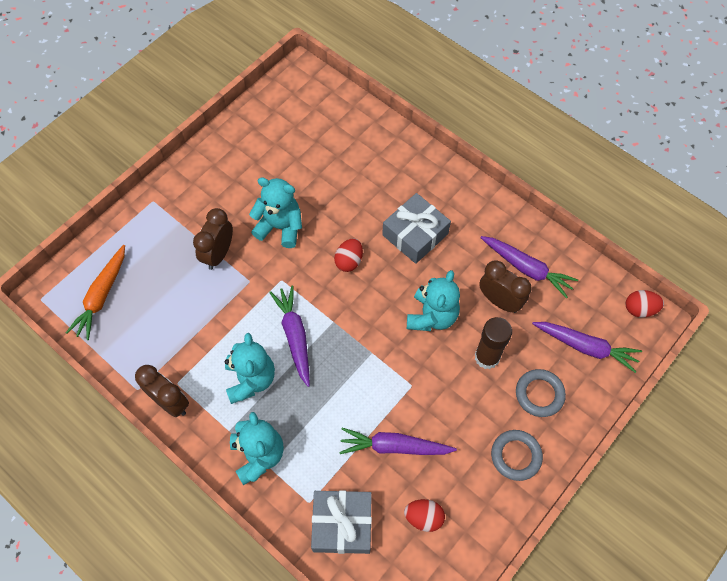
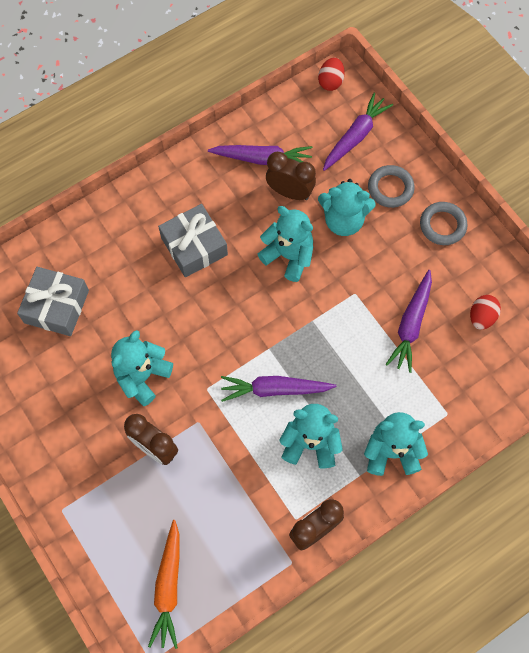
camera: 75 degrees left, 5 degrees up
orange carrot [66,245,125,340] -> orange carrot turned 60 degrees clockwise [148,520,180,649]
grey gift [311,490,372,554] -> grey gift moved to [17,267,89,336]
red egg [334,239,363,272] -> none
brown glue stick [475,317,512,369] -> turquoise teddy bear [318,179,376,236]
brown clock [479,260,532,313] -> brown clock turned 60 degrees clockwise [266,152,316,200]
purple carrot [480,236,578,298] -> purple carrot turned 45 degrees clockwise [208,145,313,165]

